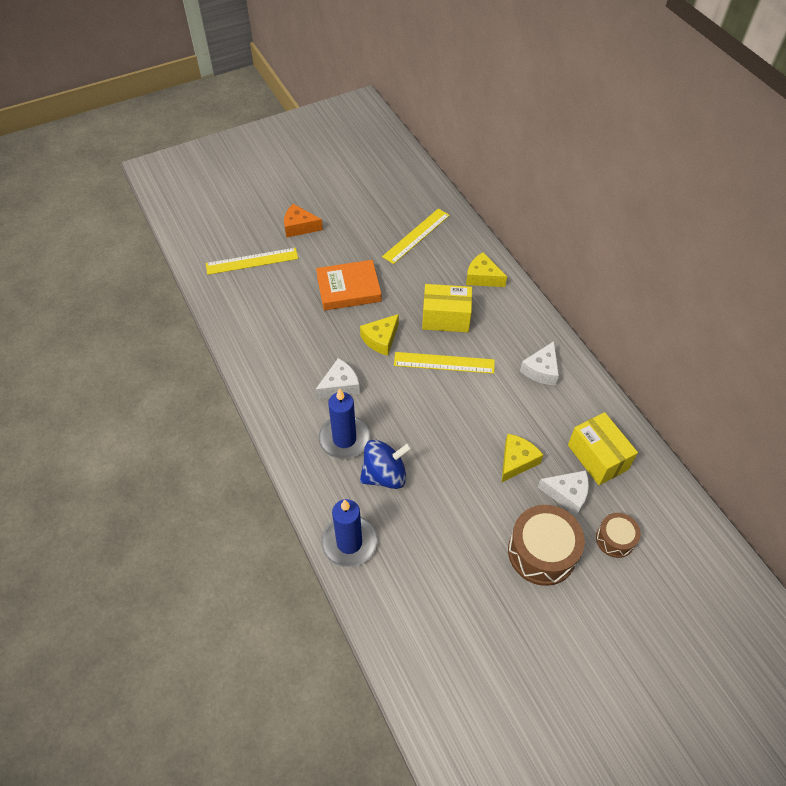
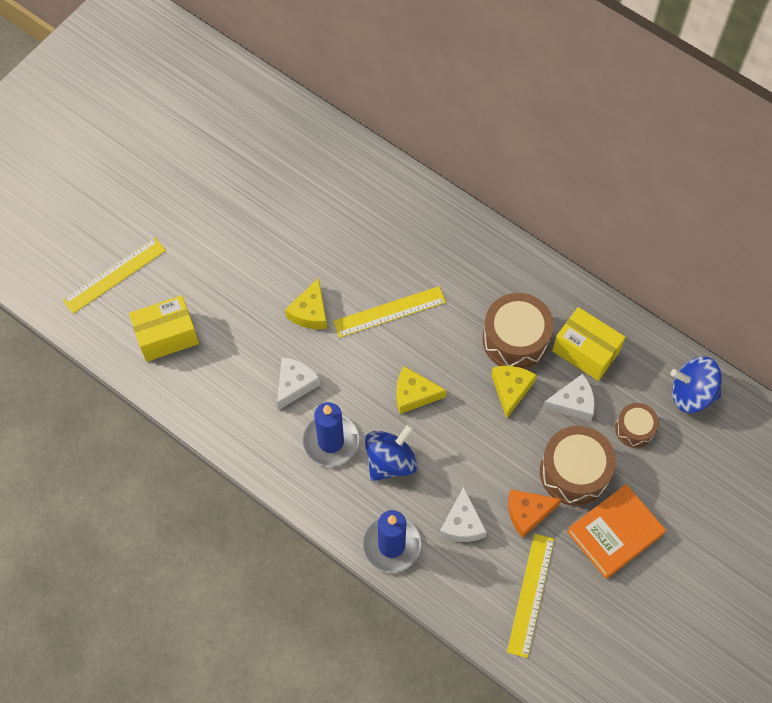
camera: 25 degrees left, 10 degrees up
orange cheese [284,204,323,238] -> orange cheese moved to [508,489,562,538]
orange book [316,260,381,311] -> orange book moved to [567,484,666,579]
yellow ruler [382,209,450,264] -> yellow ruler moved to [507,534,554,658]
yellow box [422,284,472,332] -> yellow box moved to [129,295,199,362]
yellow cheese [466,252,507,287] -> yellow cheese moved to [396,366,446,414]
white cheese [520,341,559,385] -> white cheese moved to [439,487,487,542]
none -> brown drum [482,293,554,369]
none -> blue spinning top [671,356,722,413]

